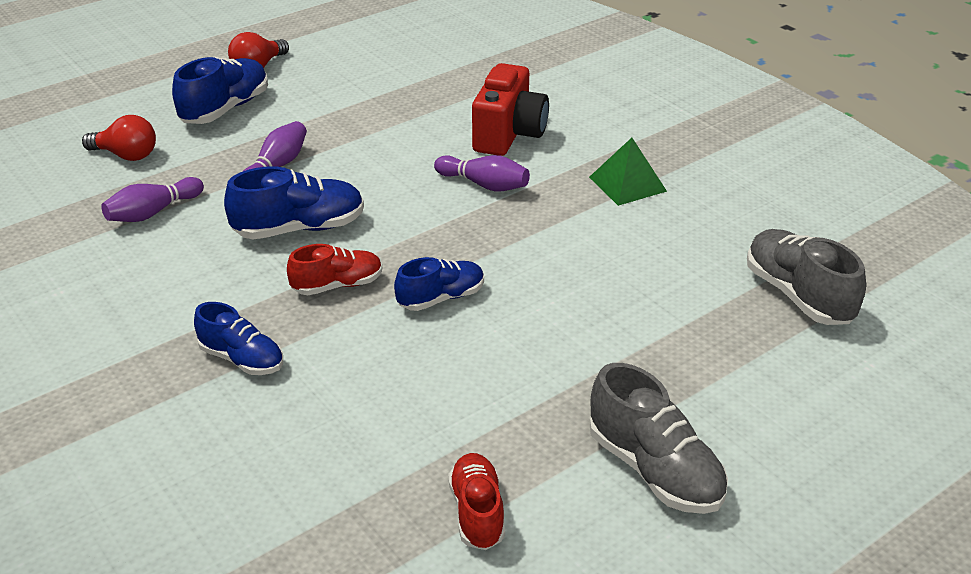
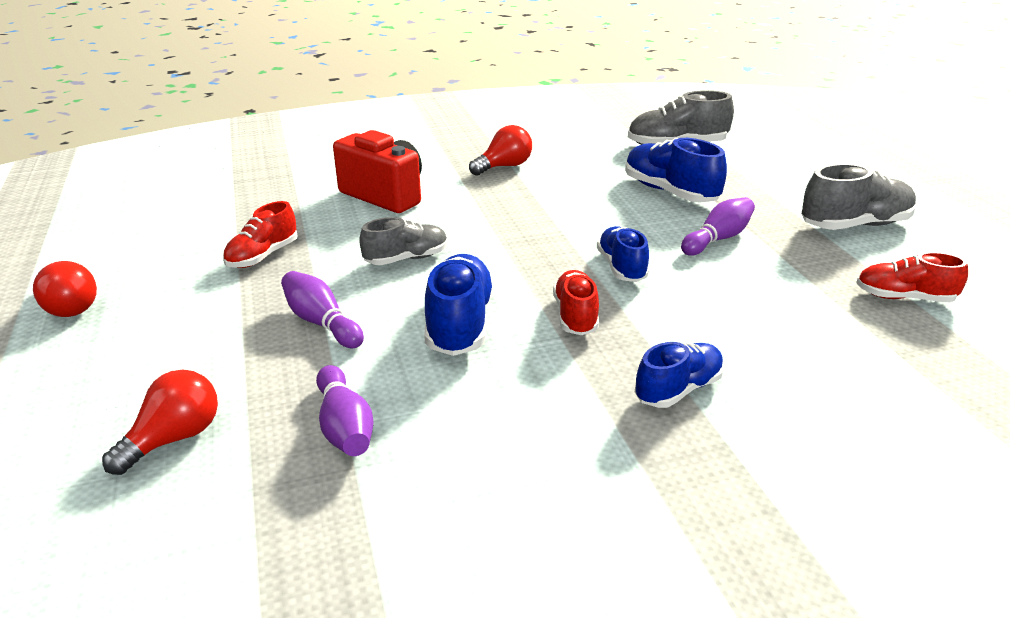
camera: 70 degrees left, 5 degrees down
blue shoe [172,57,268,124] -> blue shoe moved to [625,138,727,202]
purple bowling pin [434,155,530,192] -> purple bowling pin moved to [681,197,755,256]
green pyramid [589,138,667,206] -> red light bulb [469,125,532,176]
none -> red shoe [223,201,298,268]
none -> grey shoe [359,217,447,265]

